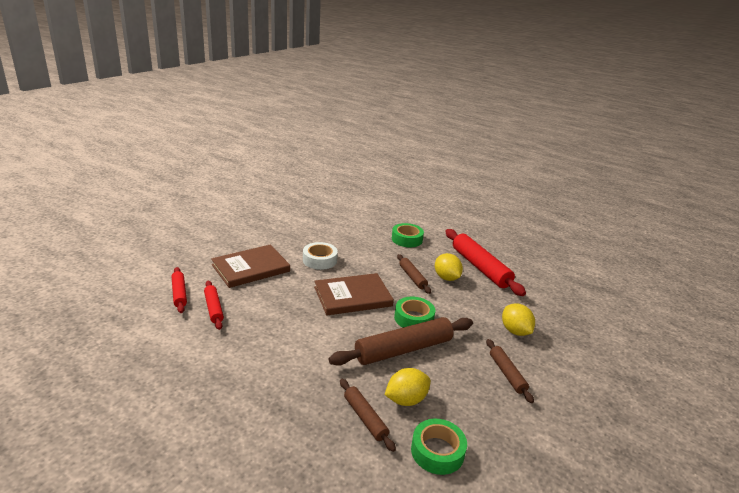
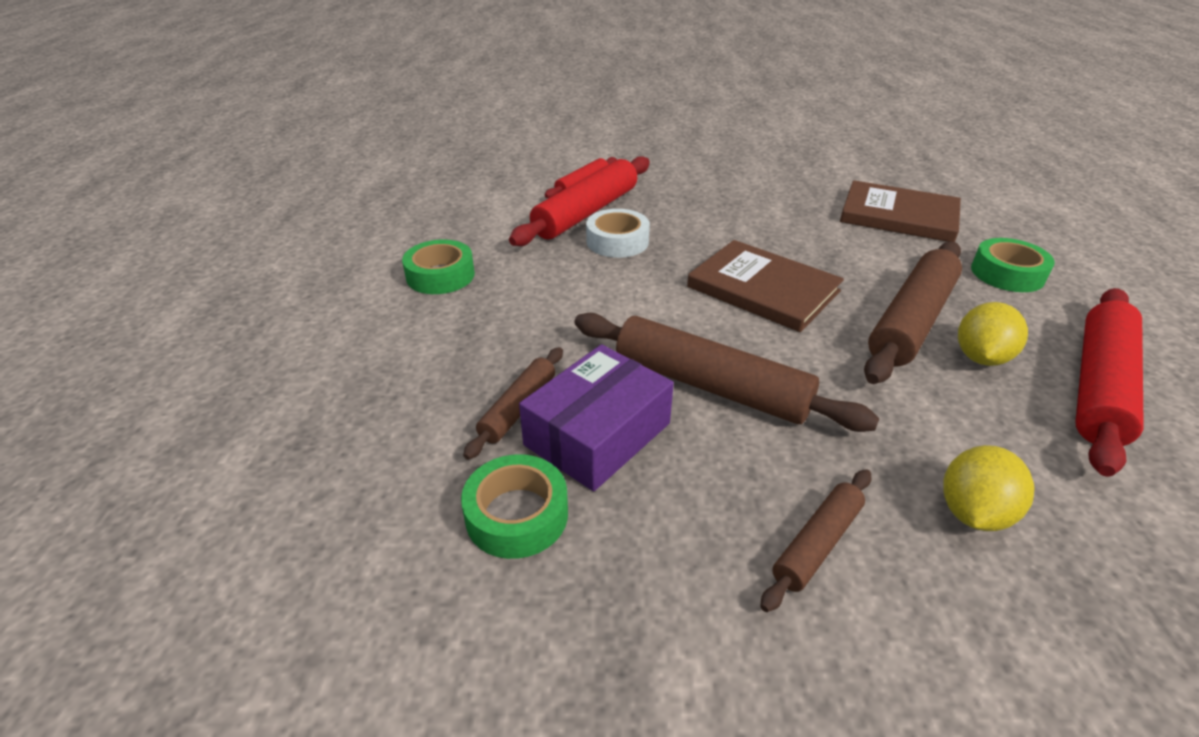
camera: 60 degrees right, 10 degrees up
red rolling pin [204,281,224,330] -> red rolling pin [509,156,650,246], size x1.87
brown book [211,245,290,288] -> brown book moved to [840,180,961,242]
white tape [303,242,338,270] -> white tape moved to [586,209,650,258]
yellow lemon [385,368,431,406] -> purple box [519,344,674,491]
green tape [394,297,435,328] -> green tape moved to [402,240,475,294]
brown rolling pin [397,254,431,294] -> brown rolling pin [864,241,962,384], size x1.87

